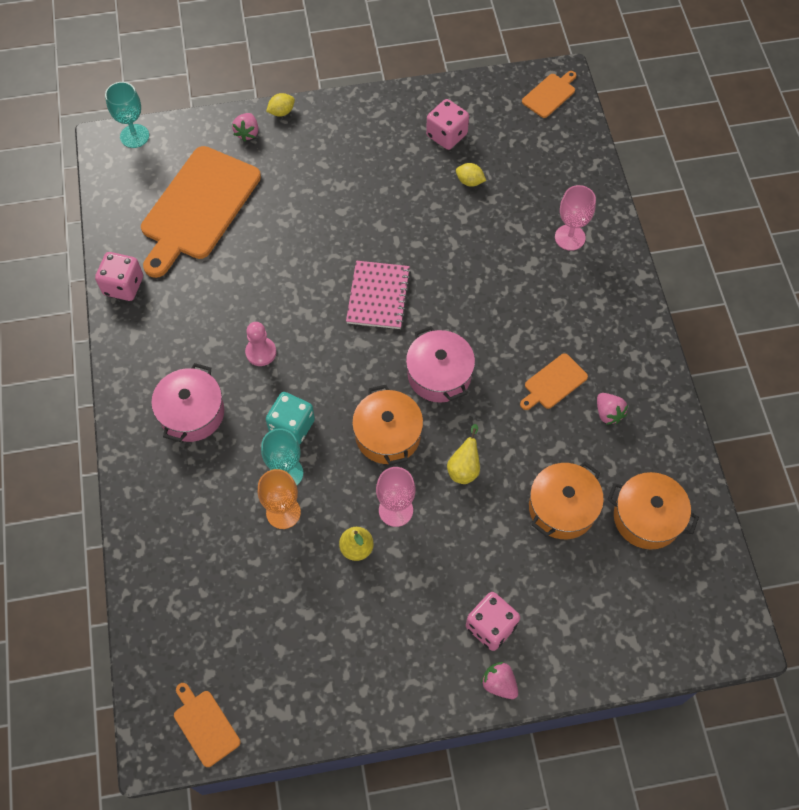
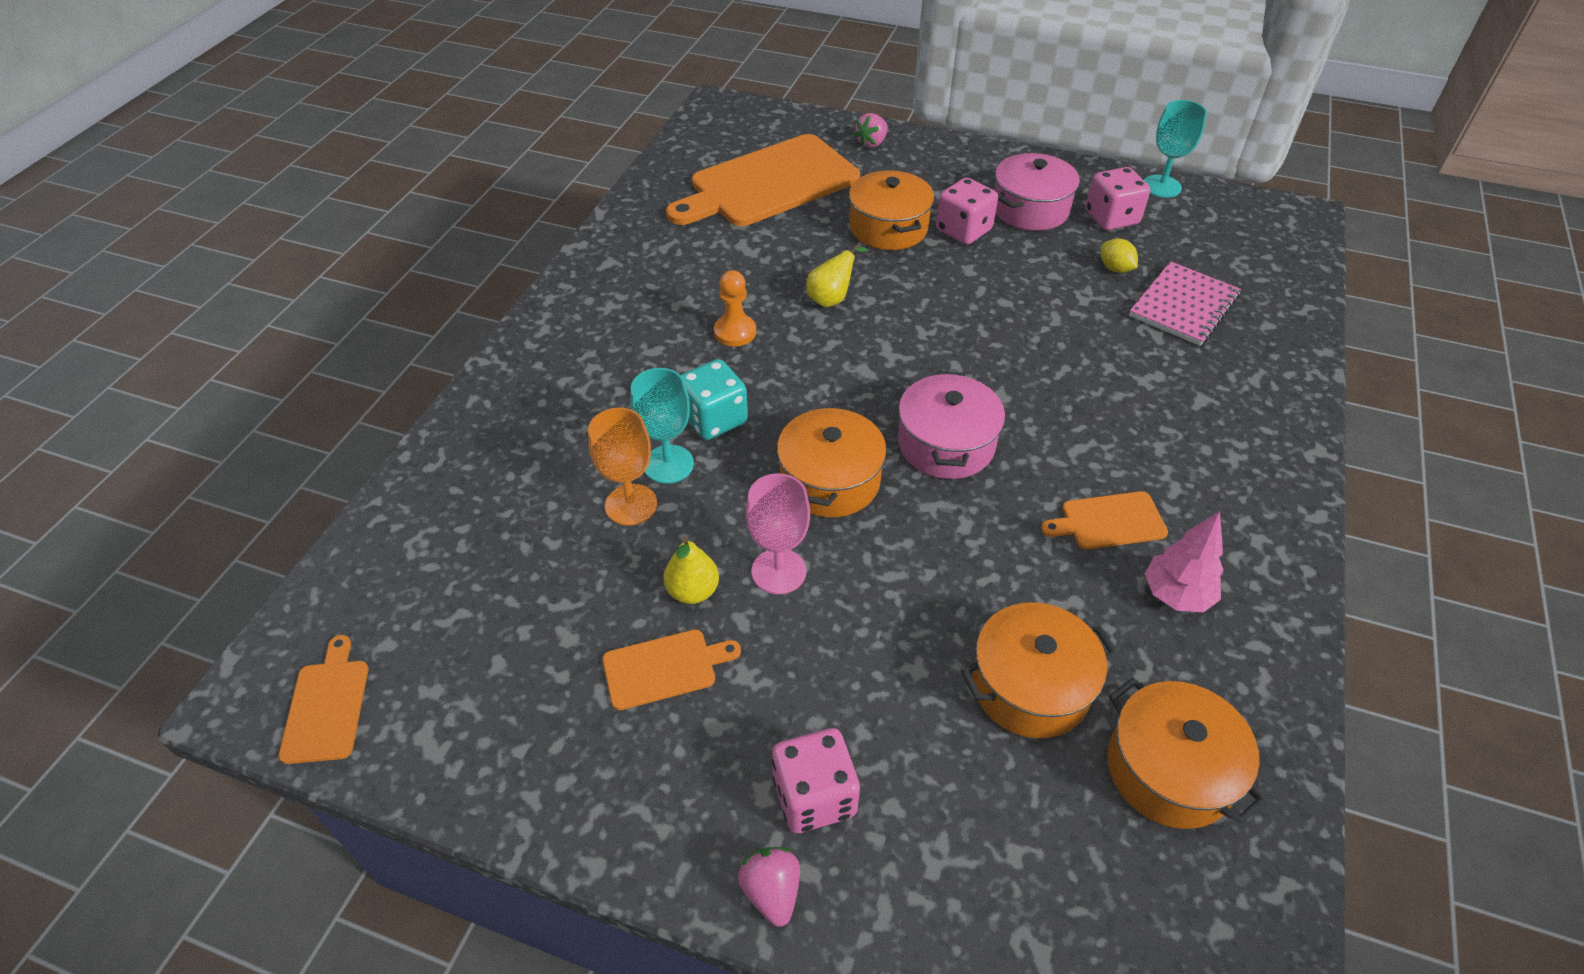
camera: 30 degrees right, 15 degrees down
pink dice [95,252,143,301] -> pink dice moved to [936,178,998,244]
turquoise goblet [105,82,149,148] -> turquoise goblet moved to [1144,100,1207,198]
pink pot [151,363,224,442] -> pink pot moved to [994,153,1080,231]
pink pawn [245,322,276,366] -> orange pawn [714,270,756,347]
yellow lemon [266,93,295,117] -> none
pink notebook [346,261,411,329] -> pink notebook moved to [1129,261,1241,346]
yellow pear [447,424,480,484] -> yellow pear moved to [806,242,867,307]
orange cutting board [522,71,576,118] -> orange cutting board moved to [603,630,741,710]
pink goblet [555,185,596,251] -> none
pink strawberry [597,393,628,425] -> pink tree [1144,511,1223,612]
none -> orange pot [849,170,934,250]

